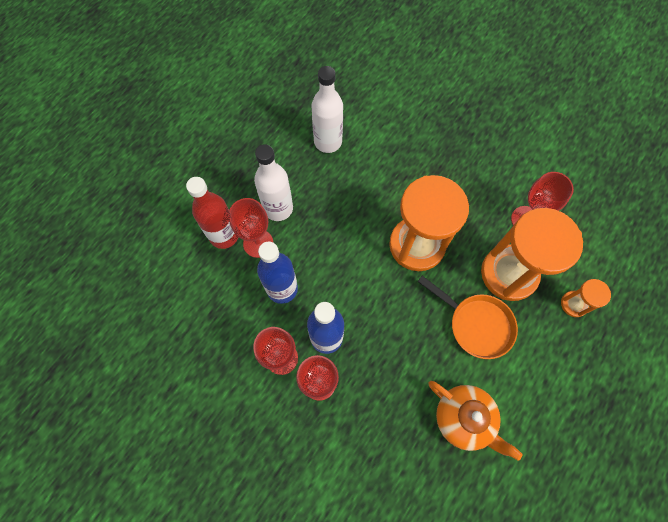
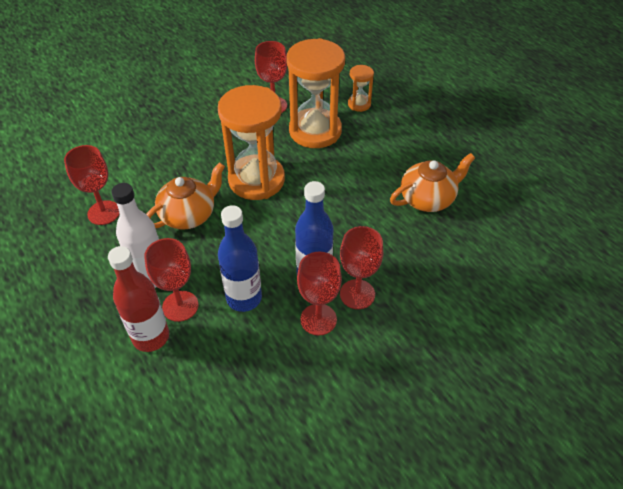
camera: 70 degrees left, 20 degrees down
white bottle [312,66,343,153] -> red goblet [64,145,120,225]
orange pan [418,276,518,359] -> none
none -> orange teapot [146,162,225,230]

